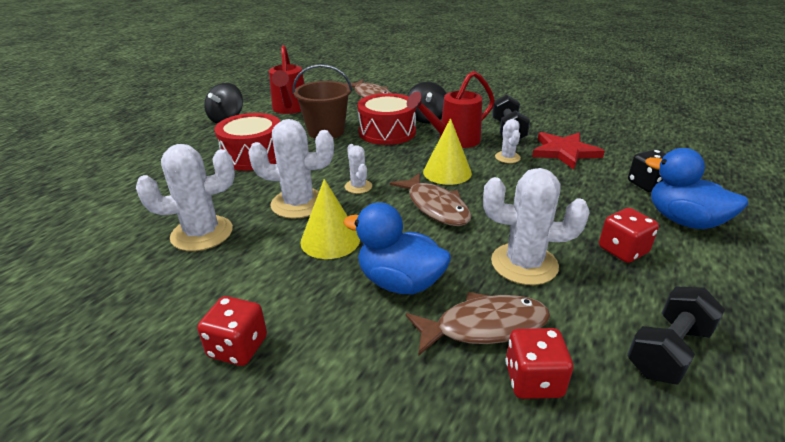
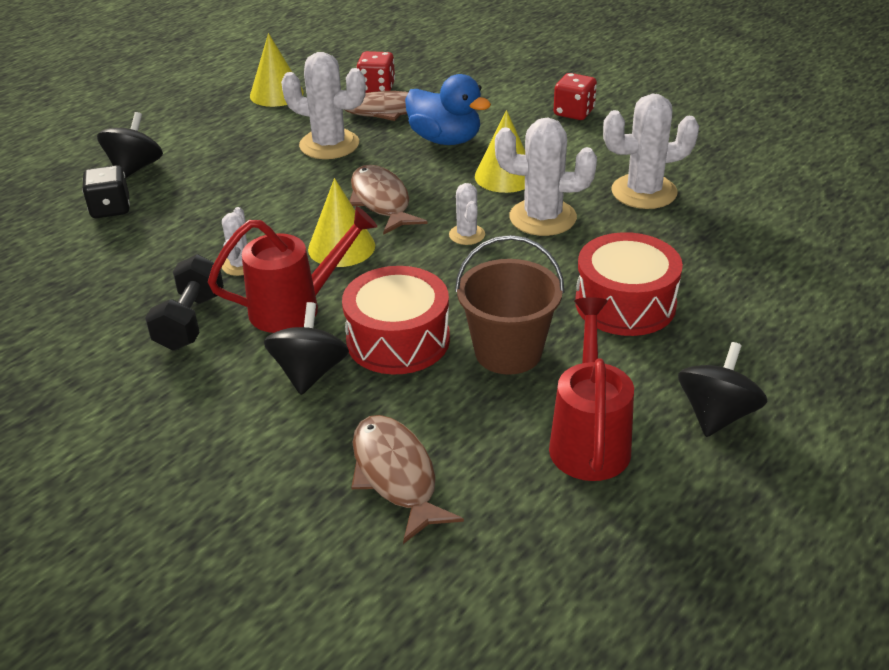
camera: 170 degrees left, 5 degrees up
red star [532,132,605,169] -> none
red dice [599,208,659,263] -> none
black dumbbell [627,286,725,385] -> yellow cone [250,33,304,107]
blue duck [645,148,749,229] -> black spinning top [97,112,163,178]

